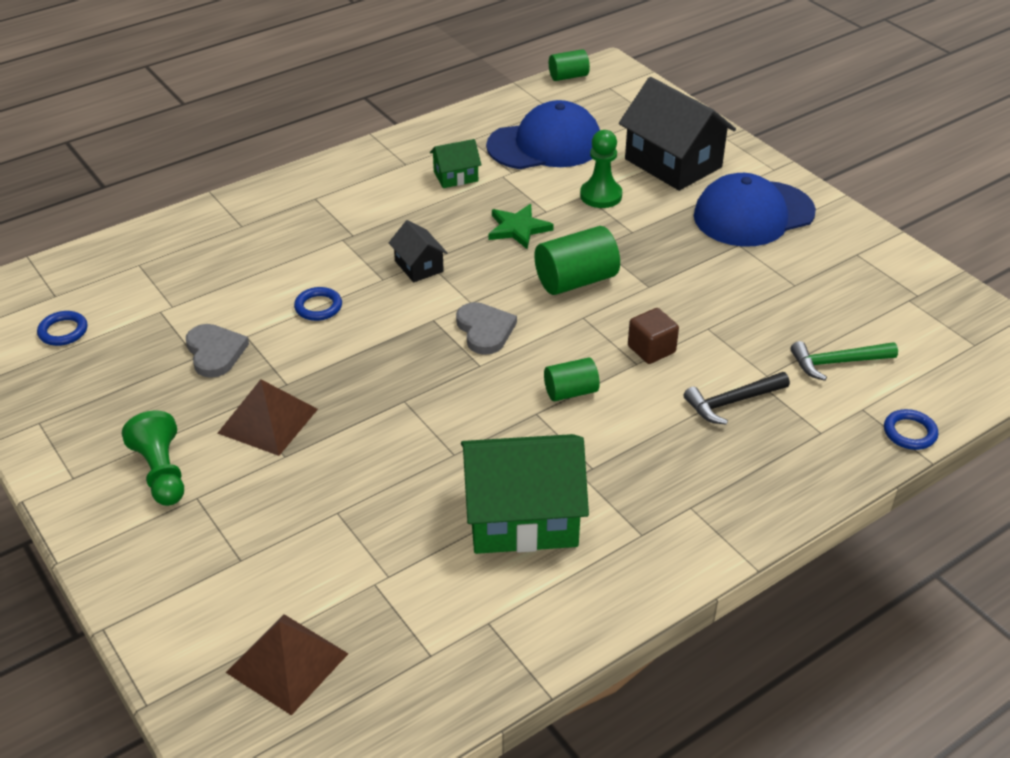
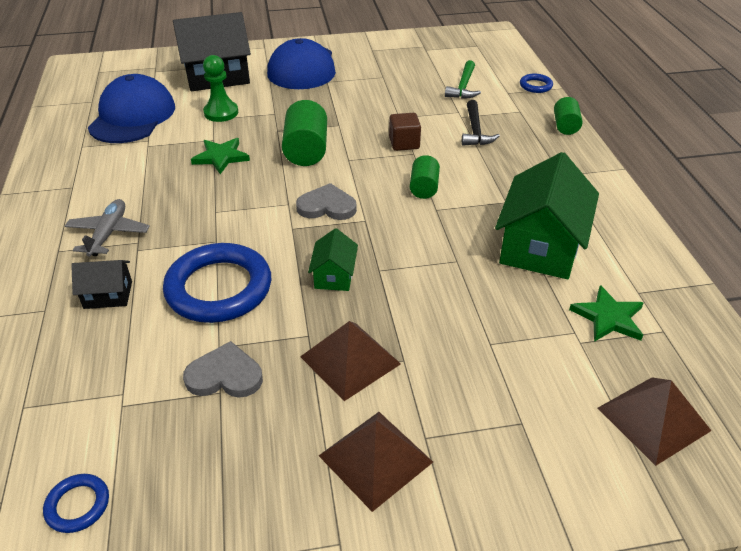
camera: 65 degrees left, 0 degrees up
green pawn [122,411,184,506] -> brown pyramid [319,412,433,512]
blue ring [294,287,342,321] -> blue ring [163,243,271,323], size x2.25
black house [389,220,448,282] -> black house moved to [71,260,132,309]
green house [430,139,481,188] -> green house moved to [308,228,358,291]
green cylinder [549,49,590,81] -> green cylinder moved to [554,97,583,135]
none -> grey plane [65,199,150,257]
none -> green star [569,285,643,342]

